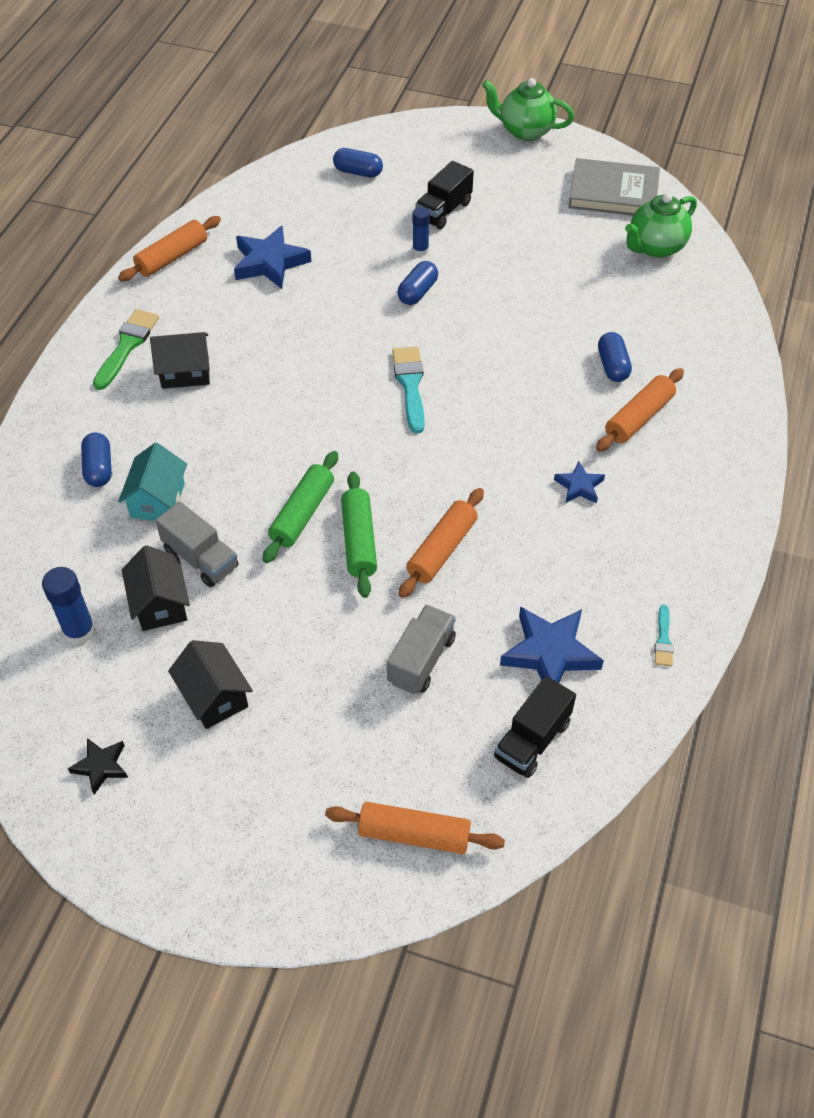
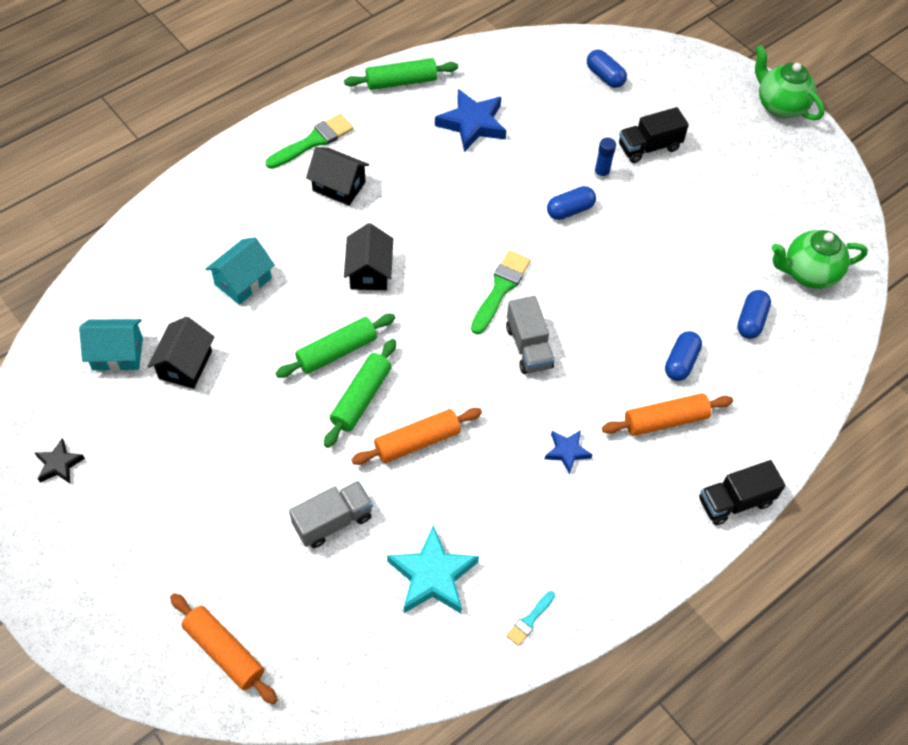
camera: 30 degrees right, 5 degrees up
blue glue stick [42,567,96,645] -> turquoise house [79,319,143,371]
blue capsule [81,433,112,487] -> blue capsule moved to [737,290,771,339]
orange rolling pin [118,216,221,282] -> green rolling pin [344,58,458,90]
grey truck [155,501,239,587] -> grey truck moved to [506,296,555,374]
black house [168,640,253,729] -> black house moved to [344,223,393,290]
turquoise brush [392,347,425,434] -> green brush [471,250,531,335]
black truck [494,676,576,778] -> black truck moved to [699,460,786,525]
blue star [500,606,604,683] -> turquoise star [387,525,479,613]
grey book [569,158,660,216] -> none

